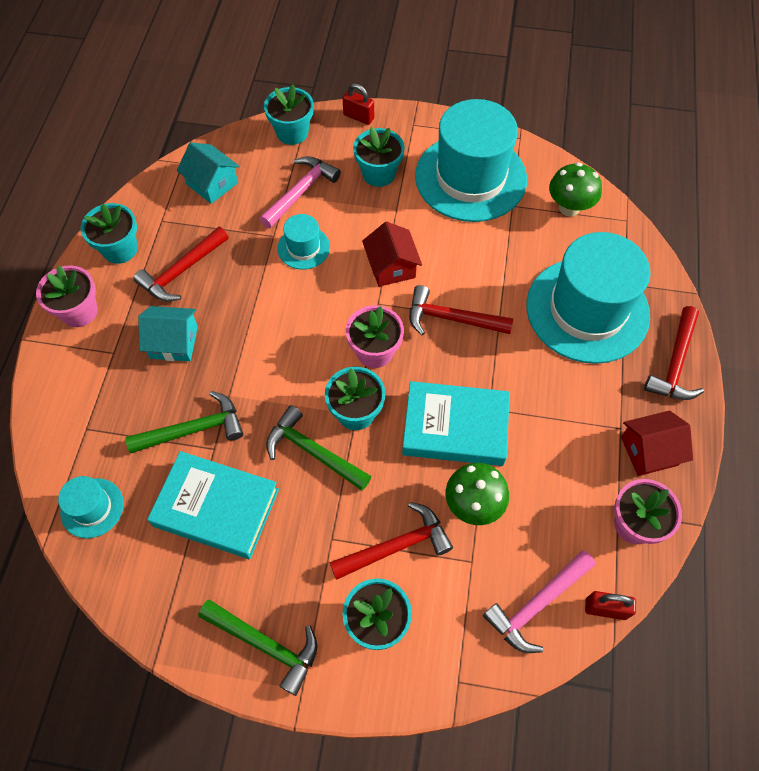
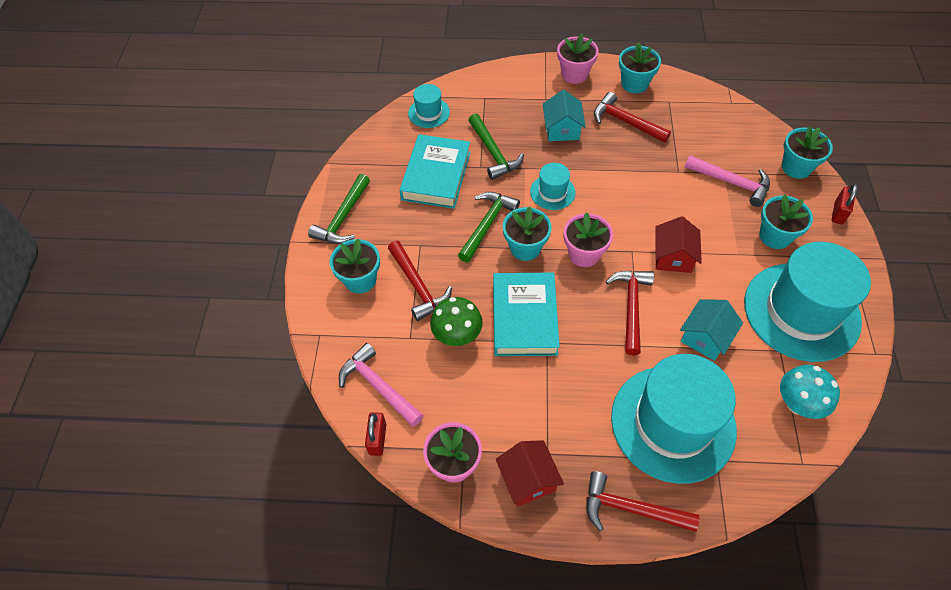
camera: 85 degrees right, 5 degrees down
turquoise house [177,142,240,204] -> turquoise house moved to [680,299,743,361]
turquoise hat [277,214,330,270] -> turquoise hat moved to [530,163,576,210]
red house [362,222,422,287] -> red house turned 60 degrees counterclockwise [655,216,702,273]
green mushroom [549,163,602,217] -> turquoise mushroom [780,365,840,419]

